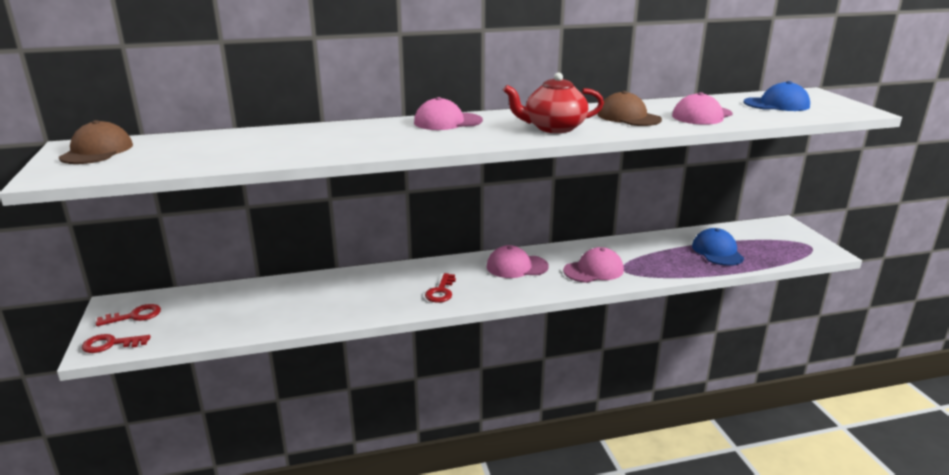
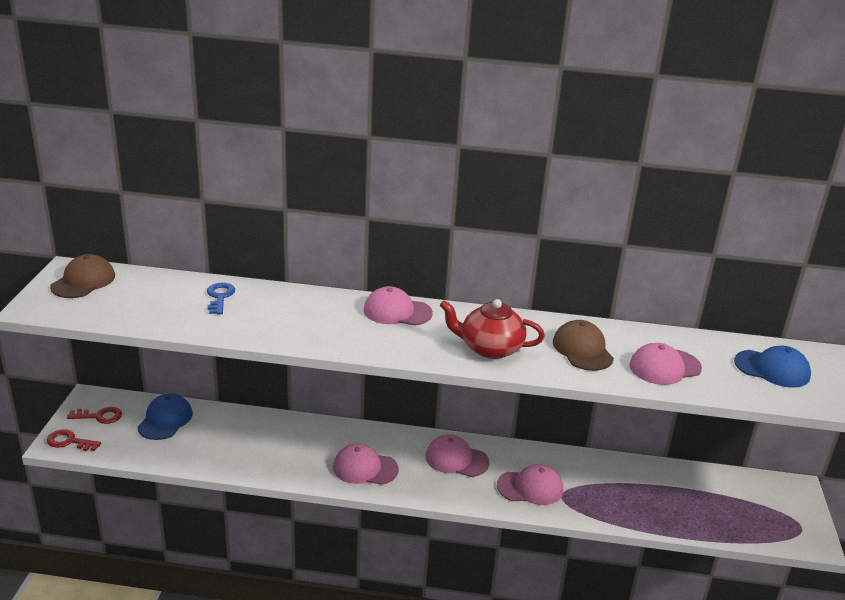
camera: 20 degrees right, 5 degrees up
red key [425,273,456,303] -> pink cap [333,444,399,485]
blue cap [692,228,744,266] -> blue cap moved to [137,394,193,440]
none -> blue key [207,283,235,314]

